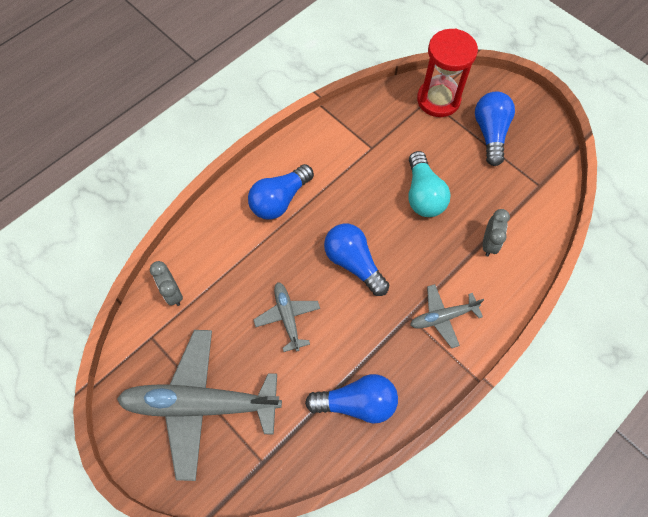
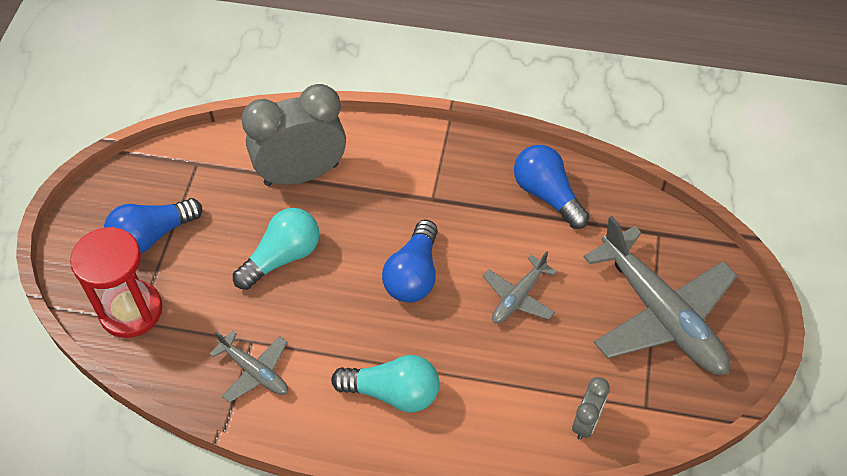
camera: 125 degrees left, 10 degrees down
blue light bulb [248,164,314,220] -> turquoise light bulb [331,355,440,412]
grey plane [410,284,484,348] -> grey plane moved to [209,330,288,403]
grey clock [483,209,510,256] -> grey clock [241,84,346,186], size x2.14

